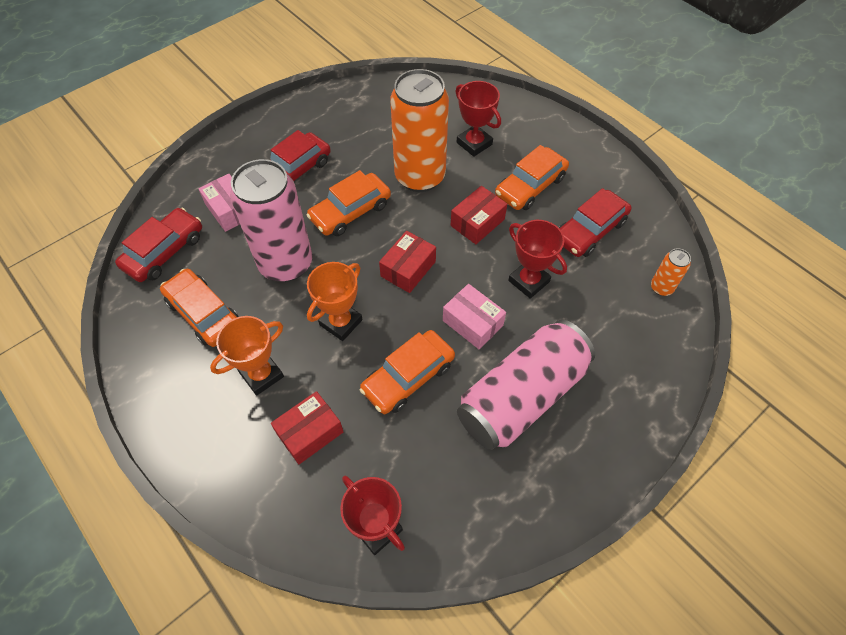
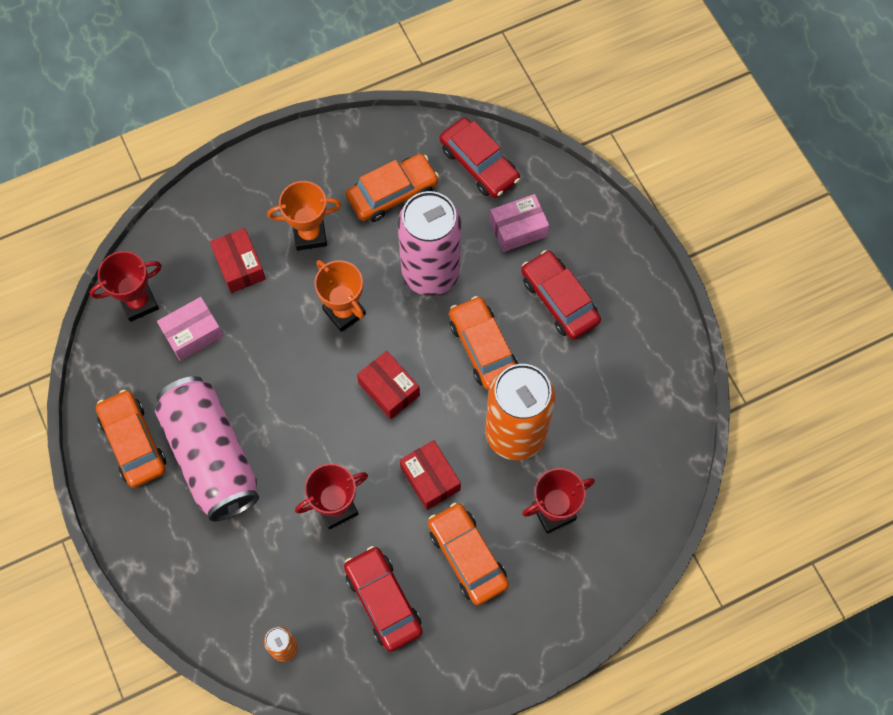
camera: 105 degrees right, 10 degrees up
orange trophy [210,316,284,396] -> orange trophy turned 75 degrees counterclockwise [267,181,341,251]
orange car [360,330,455,414] -> orange car moved to [96,390,166,488]
pink box [443,284,506,350] -> pink box moved to [157,297,223,361]

